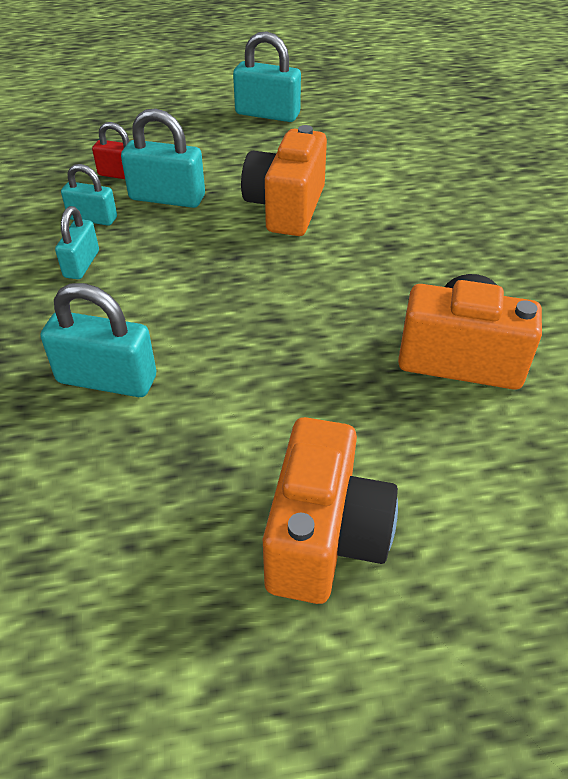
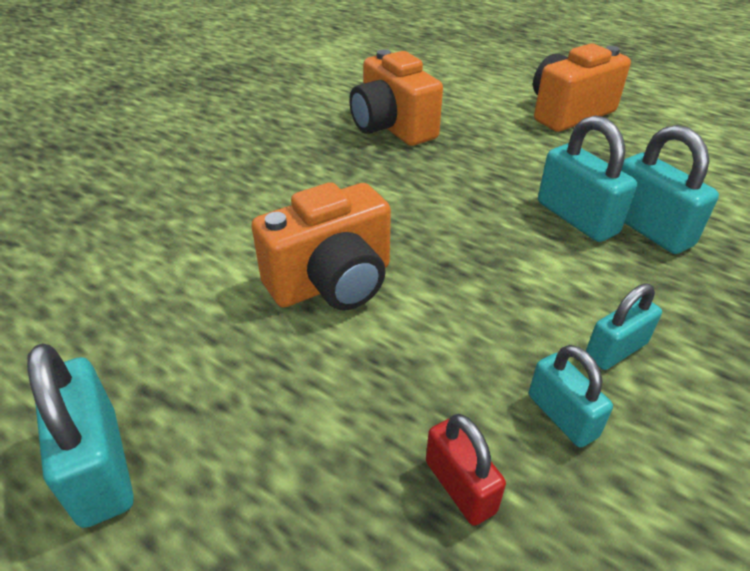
camera: 135 degrees left, 5 degrees down
turquoise padlock [121,108,205,208] -> turquoise padlock moved to [538,115,637,242]

